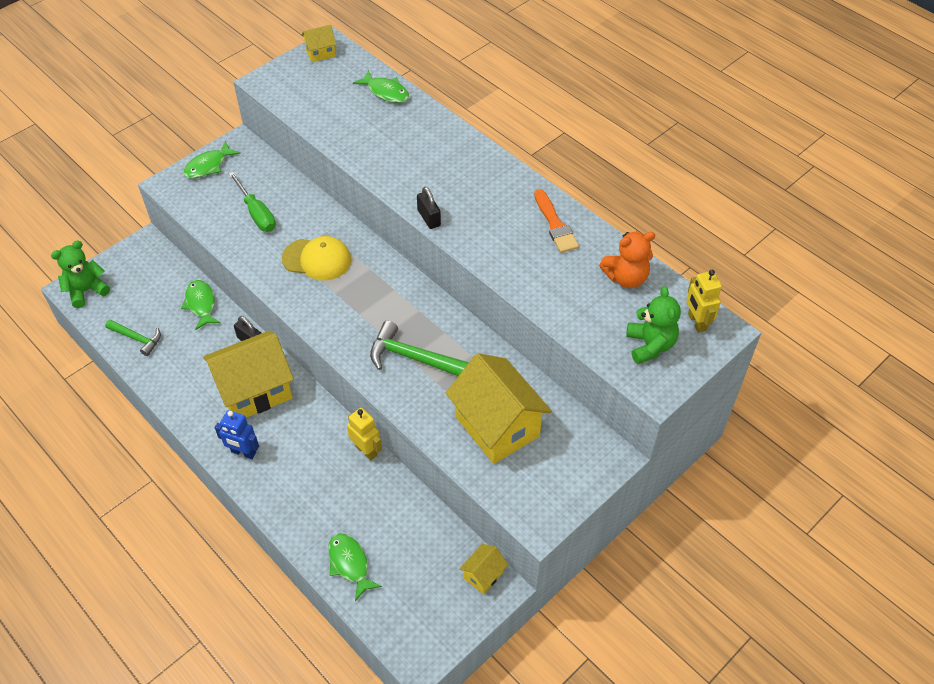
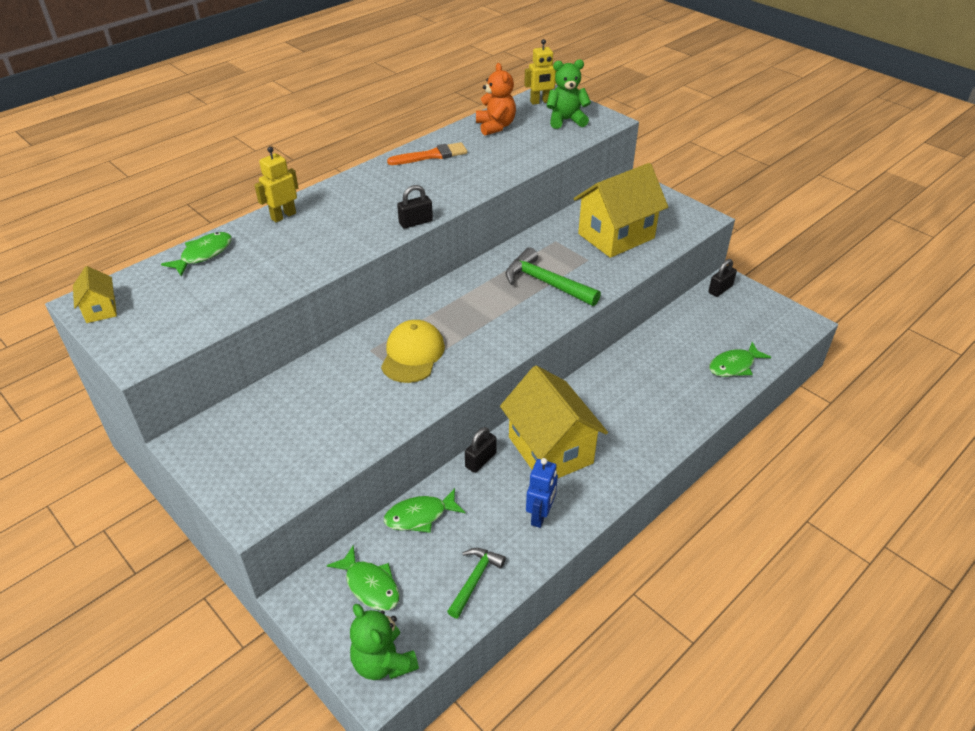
camera: 90 degrees left, 10 degrees down
green fish [183,141,240,178] -> green fish moved to [327,545,400,611]
blue robot [215,410,259,459] -> blue robot moved to [526,458,558,528]
green screwdriver [229,172,276,232] -> none
yellow robot [347,408,382,461] -> yellow robot moved to [254,147,298,223]
green hammer [370,321,469,376] -> green hammer turned 105 degrees clockwise [506,247,601,306]
yellow house [459,544,508,594] -> black padlock [709,259,737,297]

